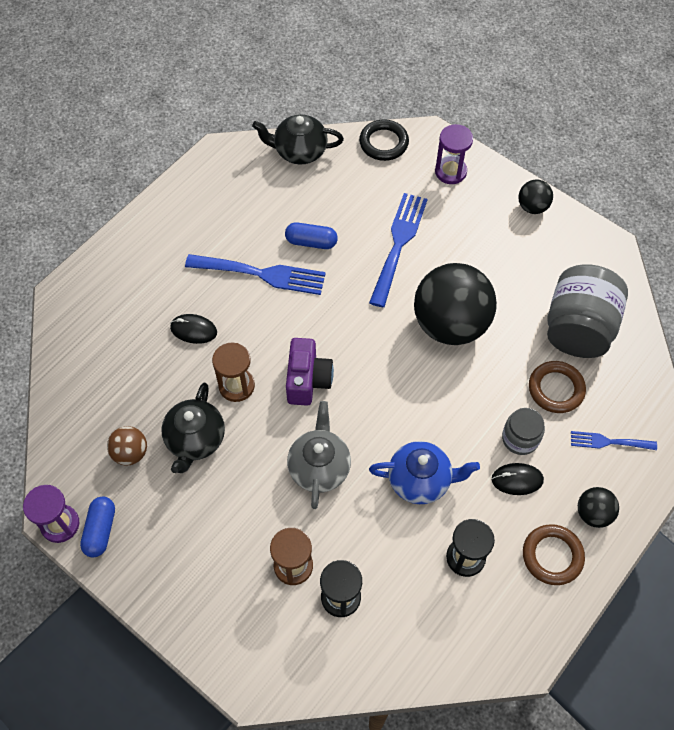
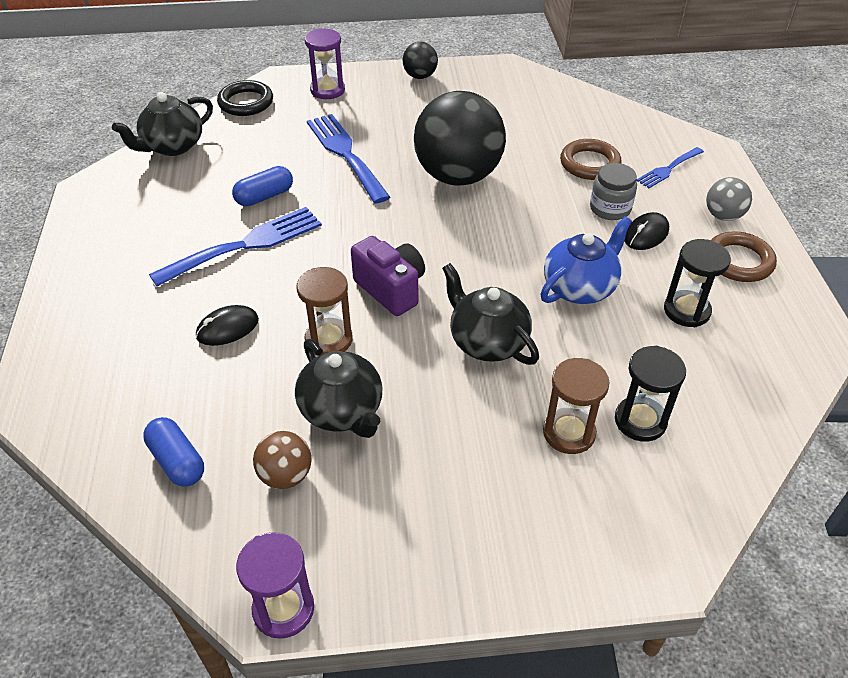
camera: 45 degrees left, 15 degrees down
blue capsule [80,497,115,558] -> blue capsule moved to [143,417,204,487]
grey teapot [287,401,351,509] -> black teapot [442,263,539,365]
grey jar [547,264,628,358] -> none
black ball [578,487,619,528] -> grey ball [706,177,752,221]

